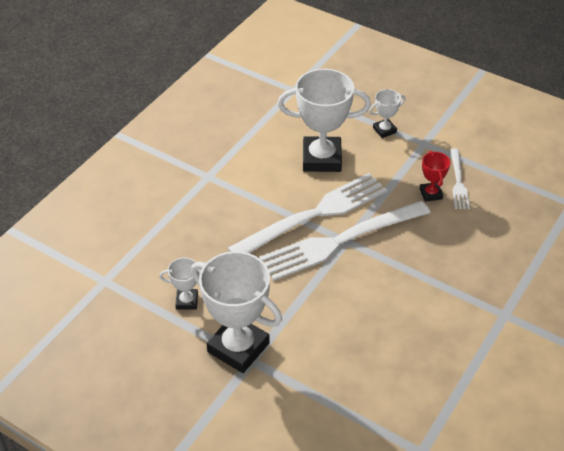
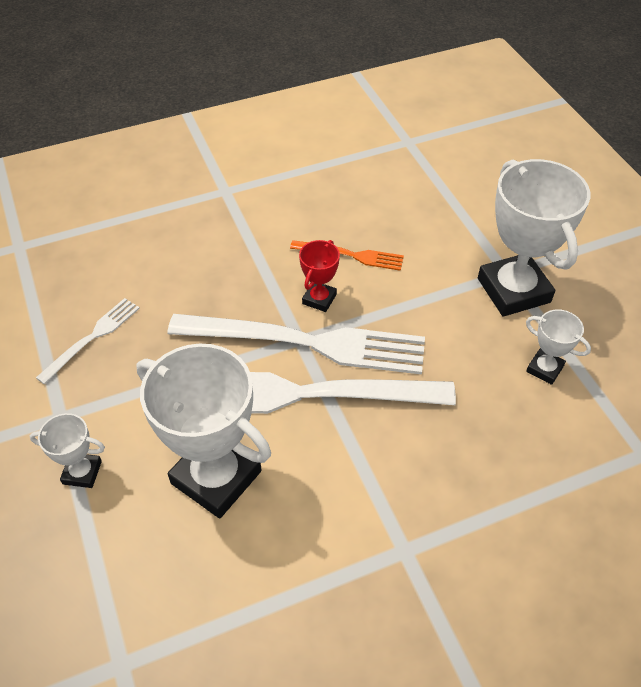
camera: 145 degrees left, 5 degrees up
red trophy [420,151,450,202] -> red trophy moved to [299,240,340,312]
none -> orange fork [290,240,404,271]

